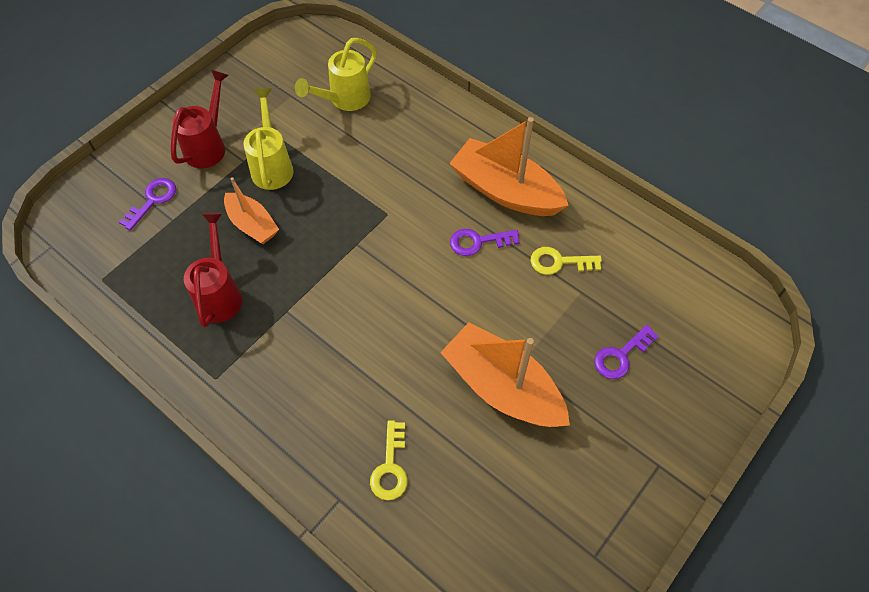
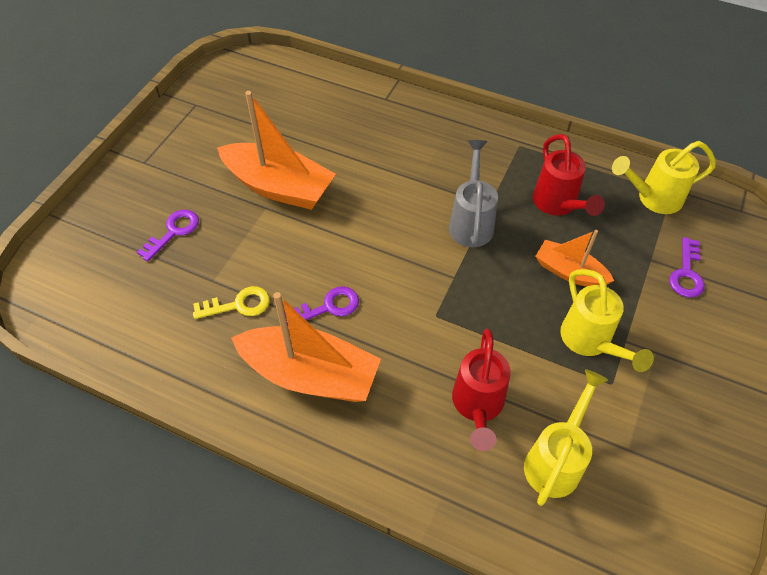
camera: 165 degrees right, 5 degrees down
red watering can [171,70,229,168] -> red watering can moved to [452,329,511,451]
yellow key [370,420,408,500] -> none
none -> grey watering can [449,140,498,247]
none -> yellow watering can [612,141,716,214]

